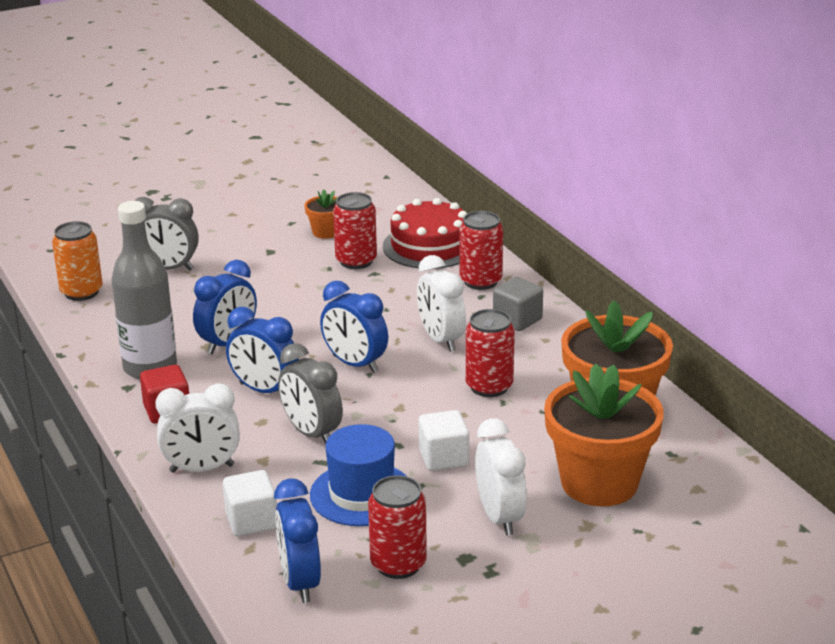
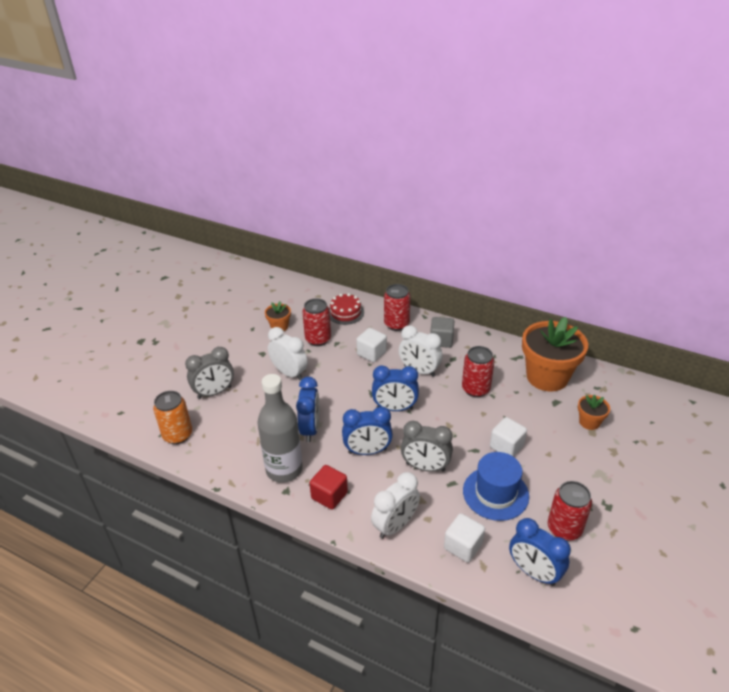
camera: 35 degrees left, 10 degrees up
red cake [383,198,467,269] -> red cake [329,293,364,325], size x0.64
white clock [475,418,527,536] -> white clock moved to [268,327,308,380]
orange flower pot [544,363,664,506] -> orange flower pot [578,395,610,430], size x0.46
none -> white cube [356,328,387,362]

